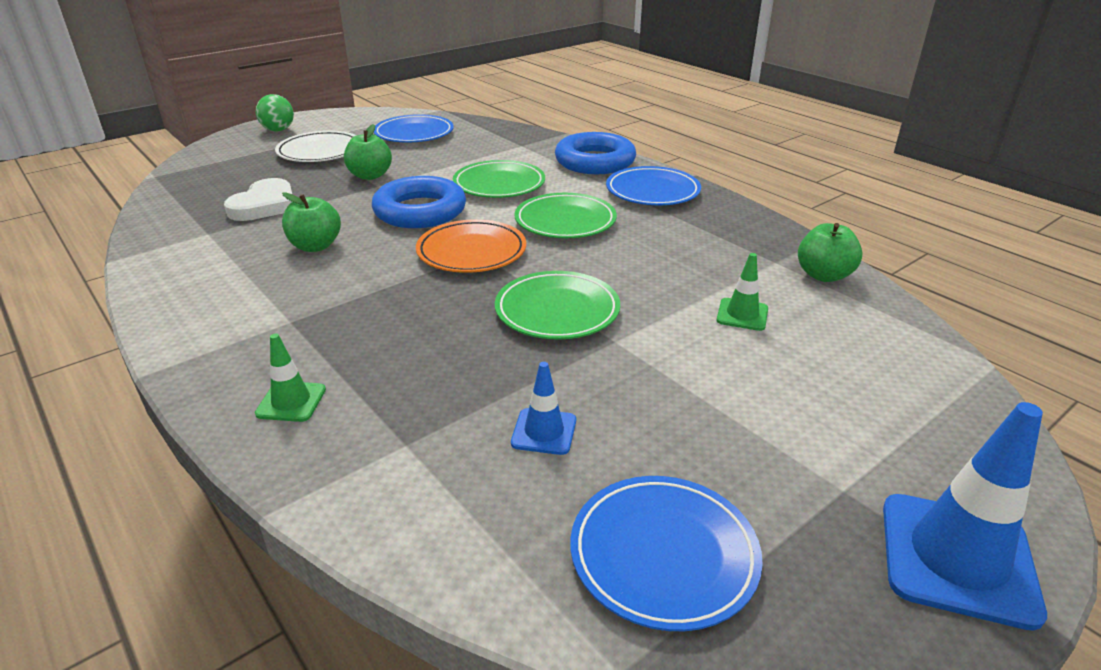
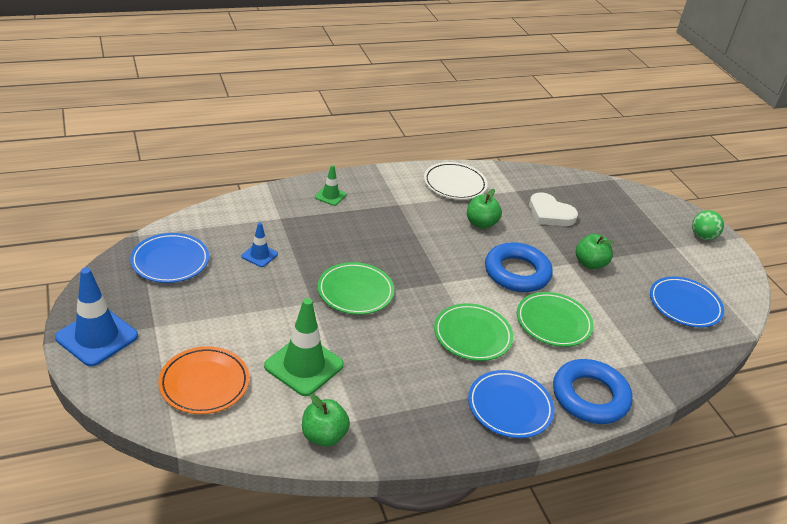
camera: 105 degrees right, 5 degrees up
white plate [275,131,357,162] -> white plate moved to [424,162,488,200]
orange plate [416,219,526,273] -> orange plate moved to [158,346,249,414]
green traffic cone [717,253,768,331] -> green traffic cone [264,298,344,396], size x1.91

